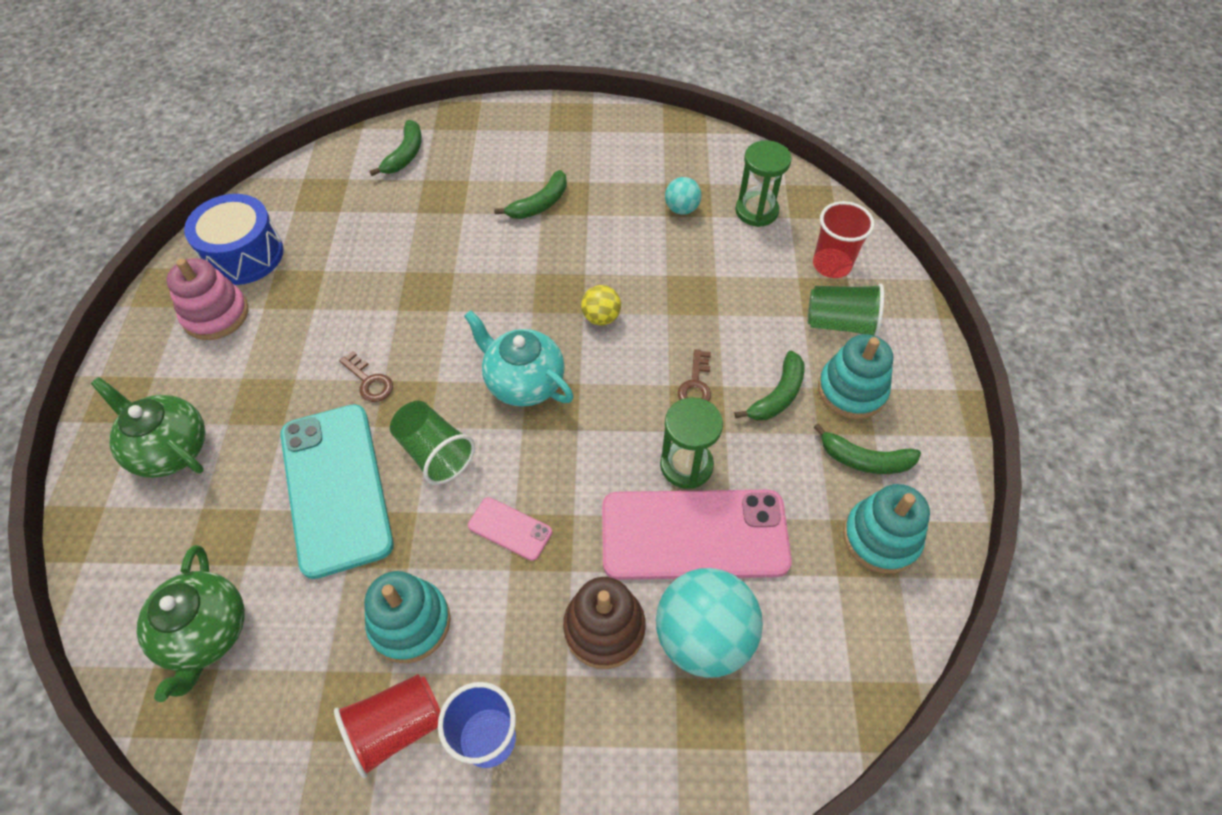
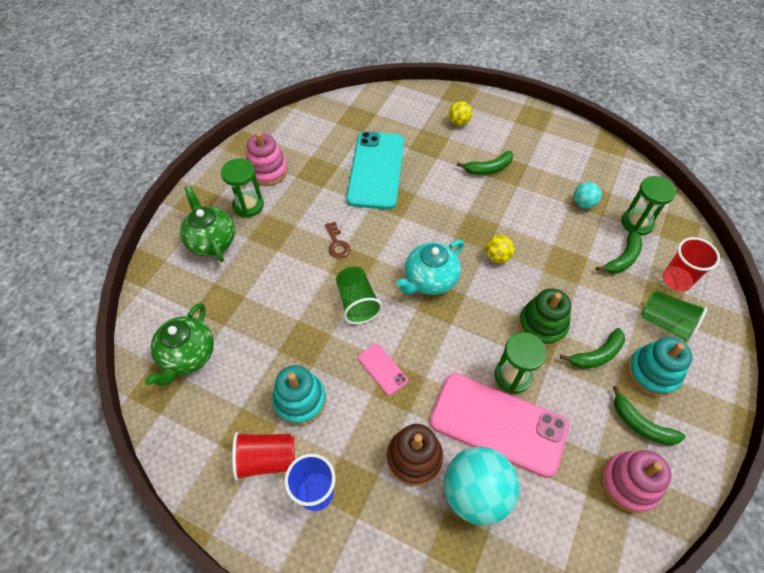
camera: 25 degrees right, 0 degrees up
blue drum [184,194,284,285] -> none
turquoise phone [280,404,393,579] -> turquoise phone moved to [346,131,404,210]
green banana [369,120,422,176] -> green banana moved to [596,230,642,274]
turquoise teapot [464,310,574,407] -> turquoise teapot turned 105 degrees counterclockwise [396,240,464,295]
brown key [678,349,711,401] -> green stacking toy [518,288,571,347]
turquoise stacking toy [843,484,930,574] -> pink stacking toy [601,450,672,513]
none -> green hourglass [221,158,264,218]
none -> yellow ball [449,101,472,126]

